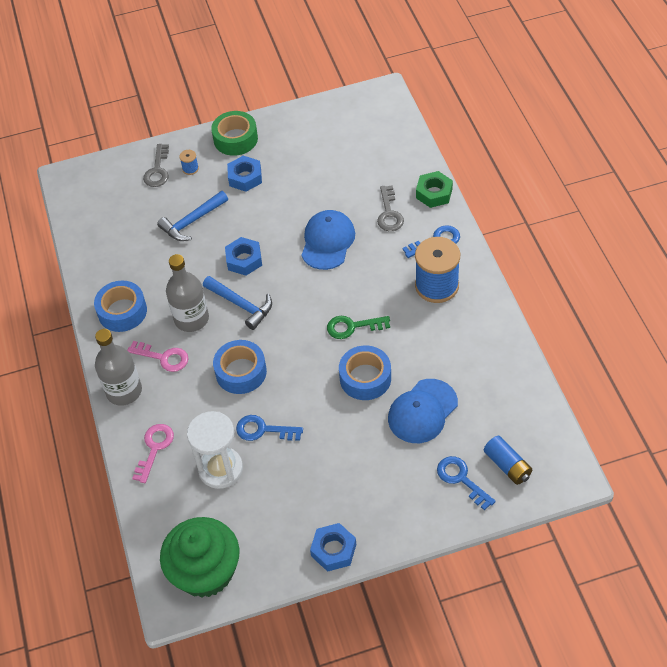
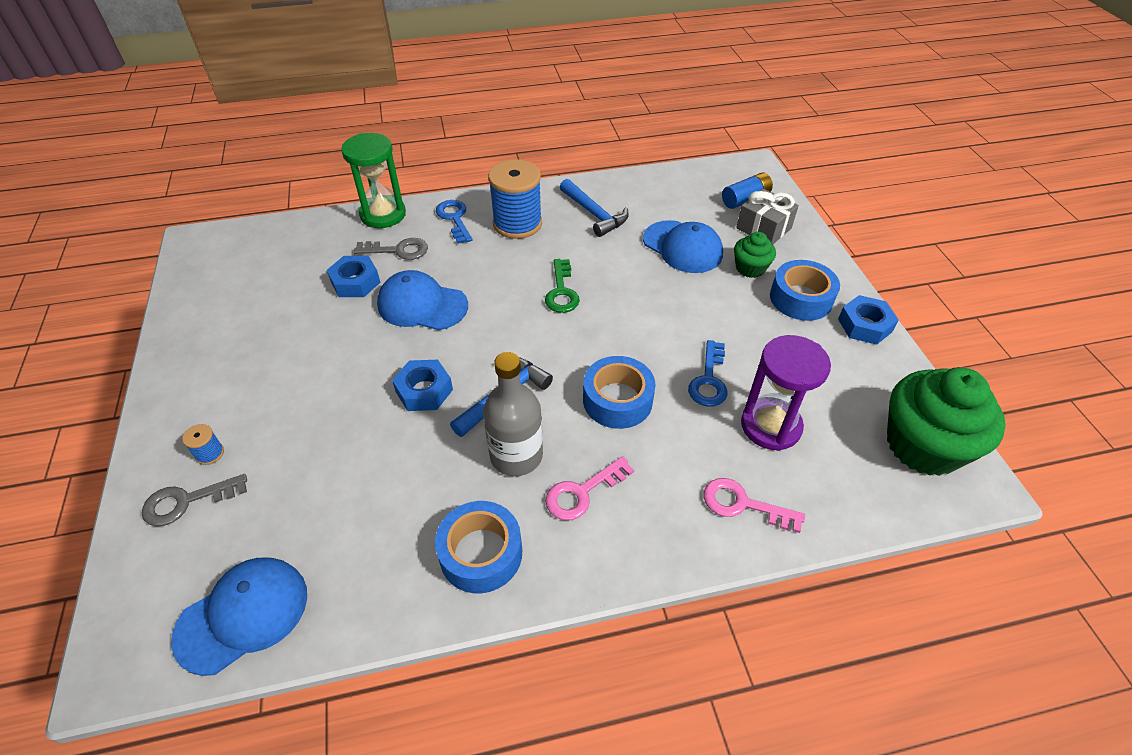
camera: 90 degrees left, 5 degrees down
grey bottle [95,329,142,406] -> none
pink key [127,341,189,372] -> pink key turned 150 degrees counterclockwise [545,456,634,520]
grey key [143,144,169,187] -> grey key turned 150 degrees clockwise [142,474,247,526]
blue hammer [157,191,228,241] -> blue hammer moved to [560,179,629,237]
white hourglass [187,411,243,489] -> purple hourglass [741,335,831,451]
green tape [211,111,258,156] -> none
blue nut [227,156,262,192] -> blue nut moved to [327,256,381,297]
blue tape [339,346,391,400] -> blue tape moved to [770,260,840,321]
green nut [416,171,453,208] -> green hourglass [341,133,406,228]
blue key [437,456,496,510] -> grey gift [736,189,799,244]
none -> blue cap [171,558,307,676]
none -> green cupcake [734,232,776,278]

